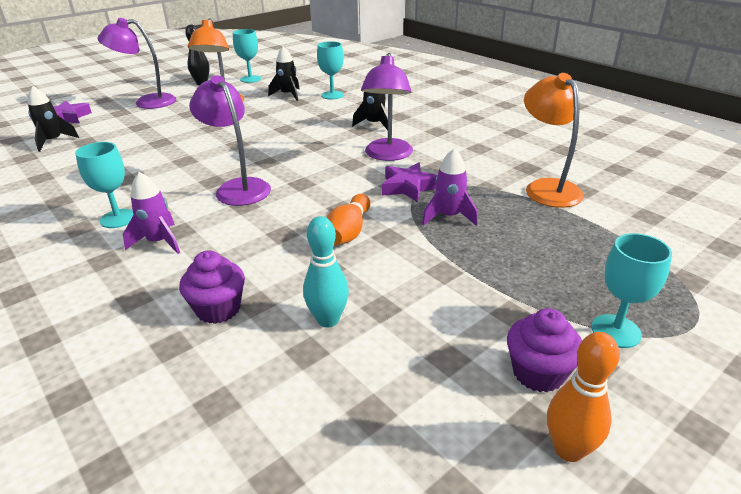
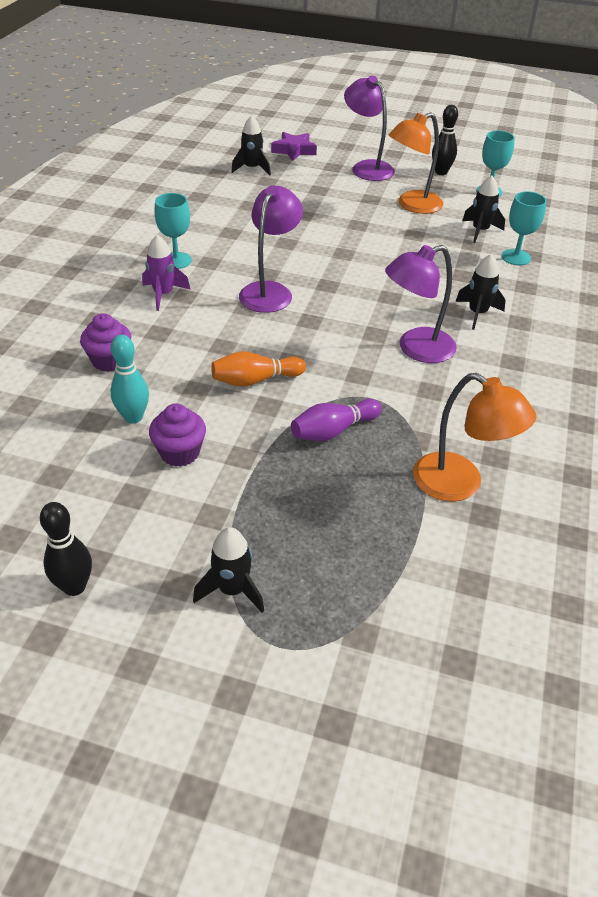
camera: 55 degrees right, 10 degrees up
purple star [382,162,437,203] -> none
purple rocket [422,149,478,226] -> purple bowling pin [291,399,382,441]
purple cupcake [507,308,582,392] -> purple cupcake moved to [149,403,206,467]
orange lamp [524,73,584,208] -> orange lamp turned 90 degrees clockwise [413,373,537,502]
orange bowling pin [547,332,620,462] -> black bowling pin [40,502,92,596]
turquoise goblet [591,233,672,348] -> black rocket [193,527,264,613]

